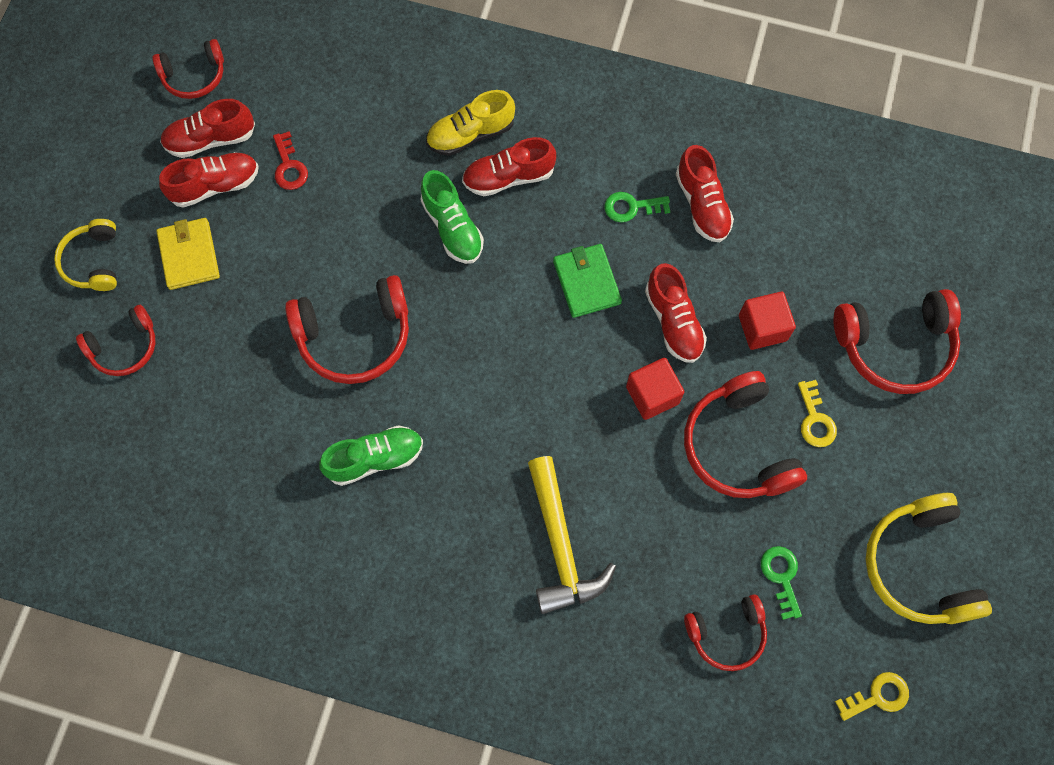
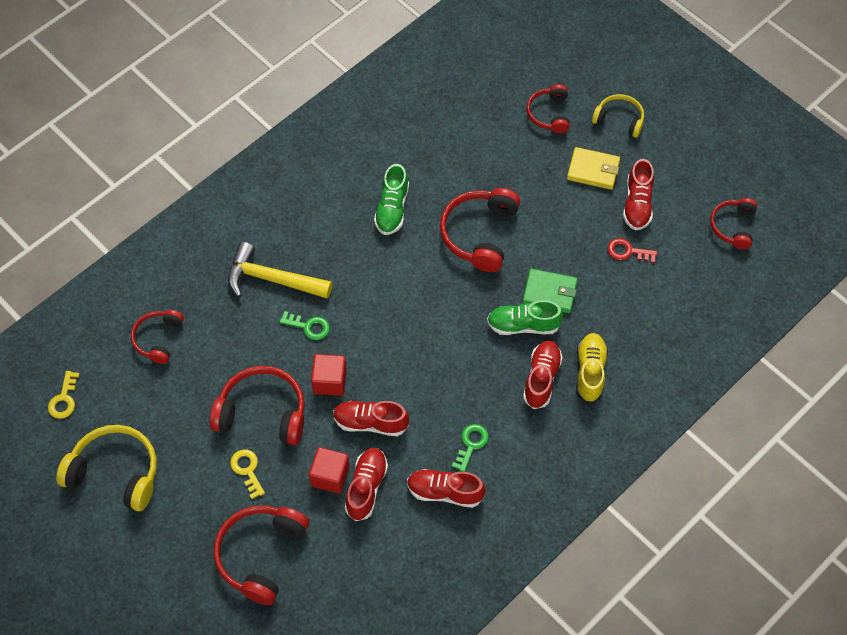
camera: 120 degrees right, 10 degrees down
red shoe [160,99,255,158] -> red shoe moved to [345,448,388,521]
green wallet [553,244,622,318] -> green wallet moved to [522,268,578,313]
green key [761,546,802,620] -> green key moved to [279,311,330,340]
yellow key [798,380,837,447] -> yellow key turned 45 degrees clockwise [230,450,265,499]

